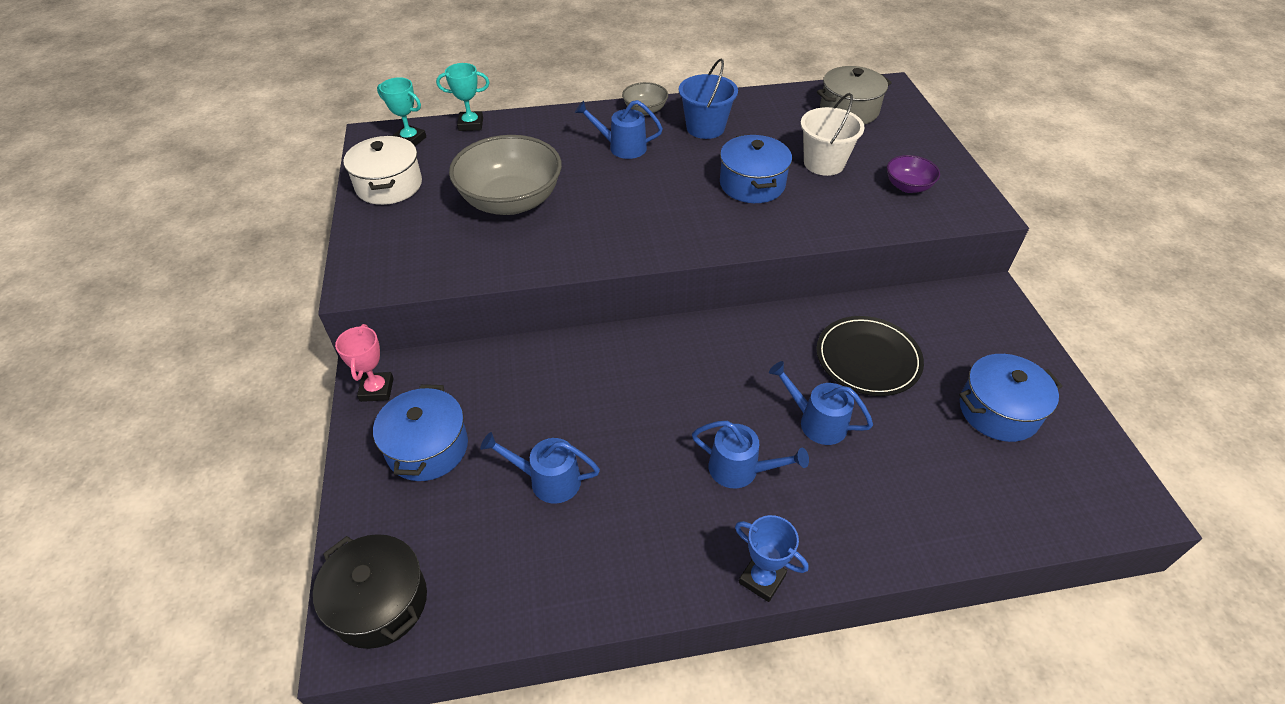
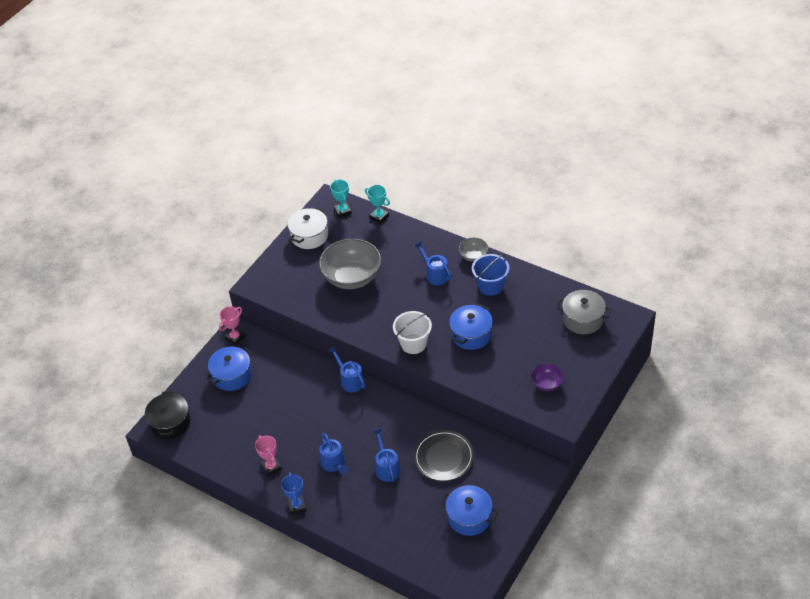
camera: 45 degrees right, 0 degrees up
blue watering can [480,432,600,504] -> blue watering can moved to [328,346,365,392]
white bucket [801,93,865,176] -> white bucket moved to [393,311,432,354]
none -> pink trophy [255,435,282,476]

